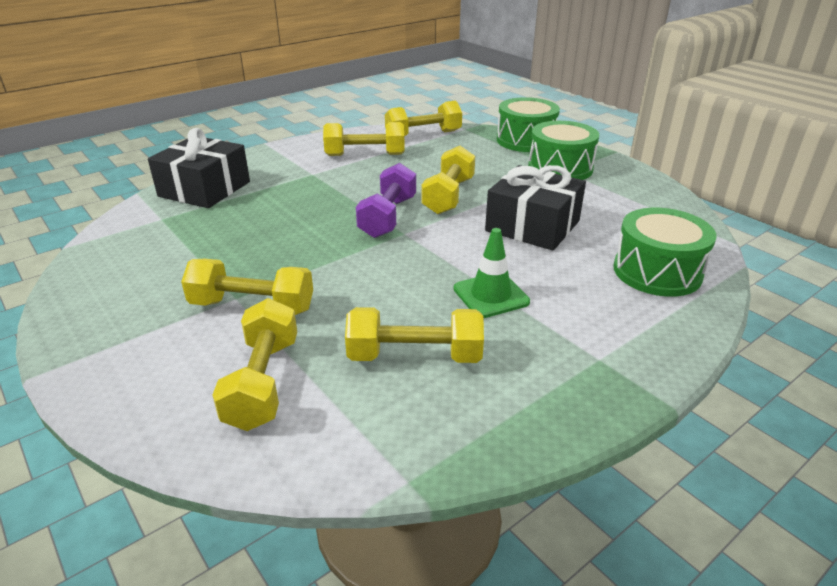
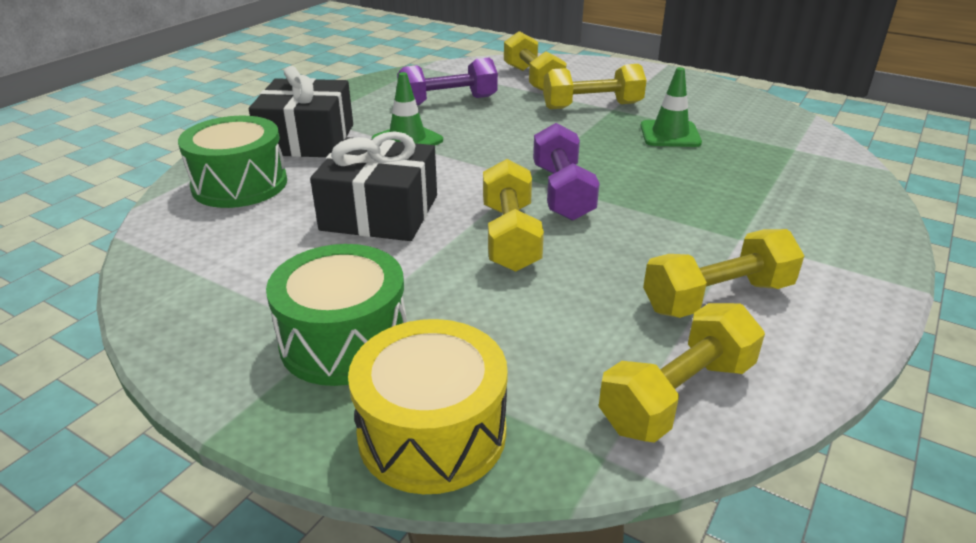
camera: 160 degrees right, 0 degrees up
black gift [148,128,250,208] -> black gift moved to [249,66,353,157]
yellow dumbbell [345,307,484,363] -> purple dumbbell [397,57,498,106]
green drum [497,97,560,152] -> yellow drum [348,319,508,494]
none -> green traffic cone [640,67,702,147]

